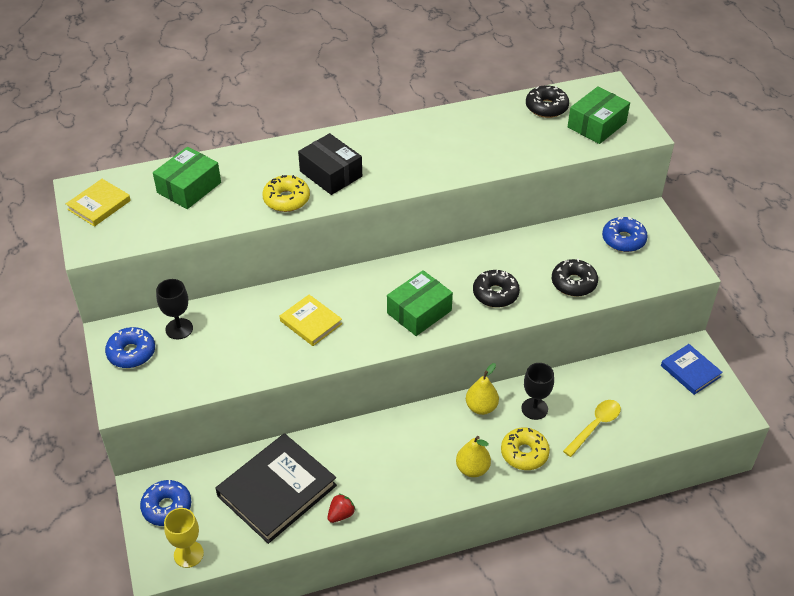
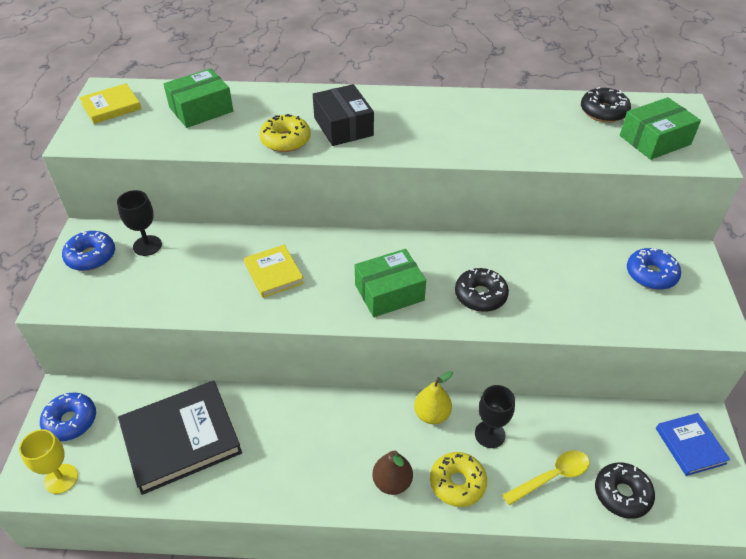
camera: 20 degrees right, 0 degrees up
red strawberry [328,494,355,523] -> none
yellow pear [456,436,491,477] -> brown pear [373,451,413,495]
black donut [552,259,598,297] -> black donut moved to [595,462,655,519]

